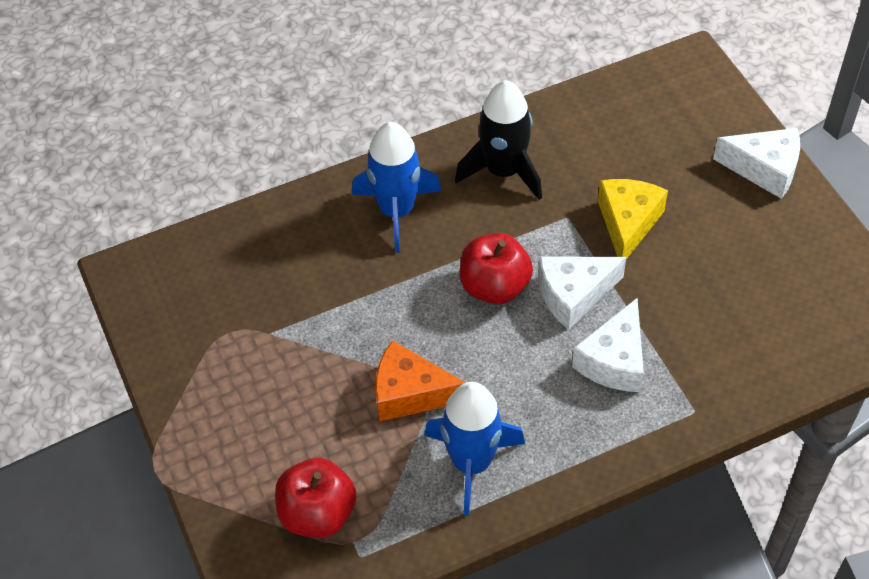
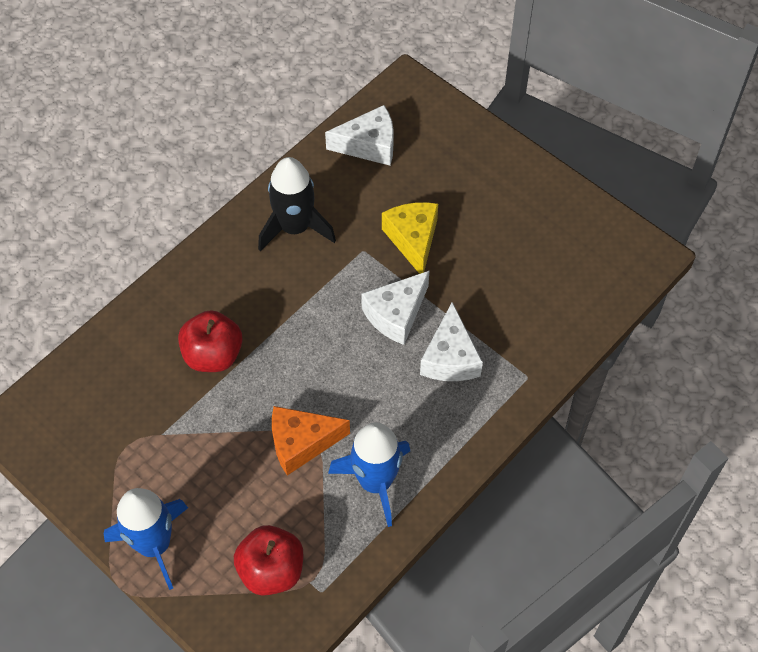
camera: 25 degrees left, 5 degrees up
blue rocket [352,122,441,253] -> blue rocket moved to [104,488,188,590]
red apple [460,233,533,304] -> red apple moved to [178,310,243,372]
white cheese [713,128,800,199] -> white cheese moved to [325,105,394,166]

